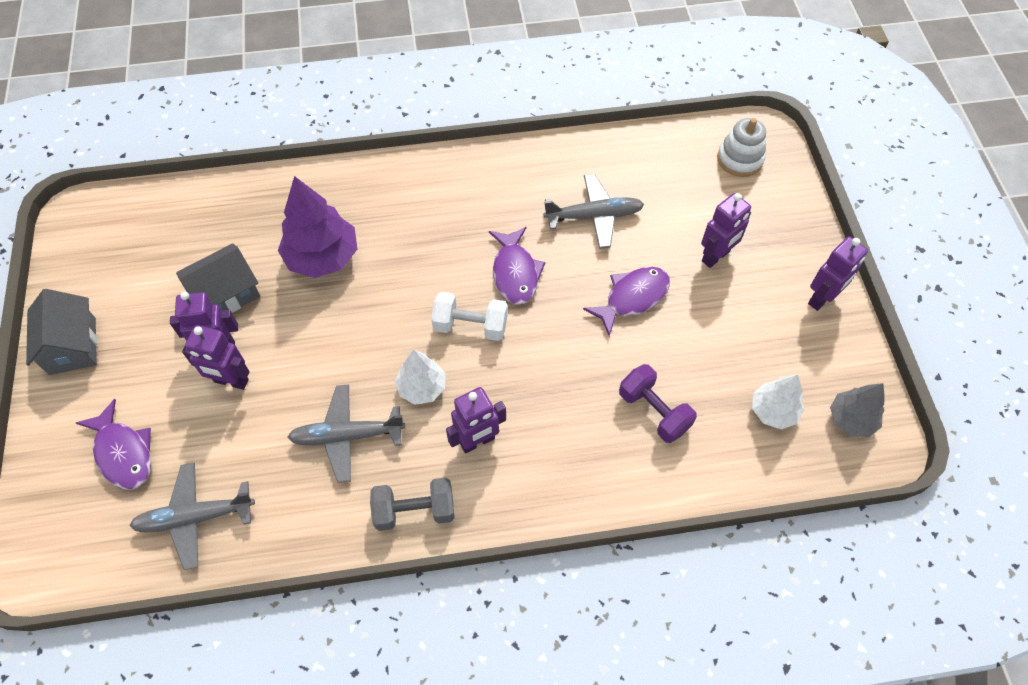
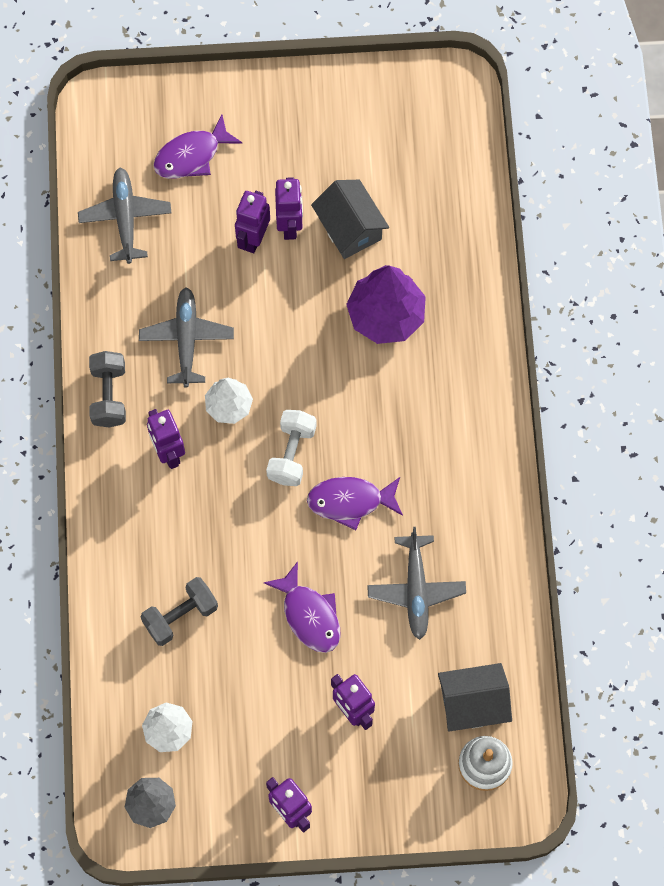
camera: 95 degrees right, 10 degrees up
grey house [26,289,97,375] -> grey house moved to [438,663,512,732]
purple dumbbell [619,364,697,443] -> grey dumbbell [141,577,218,646]

